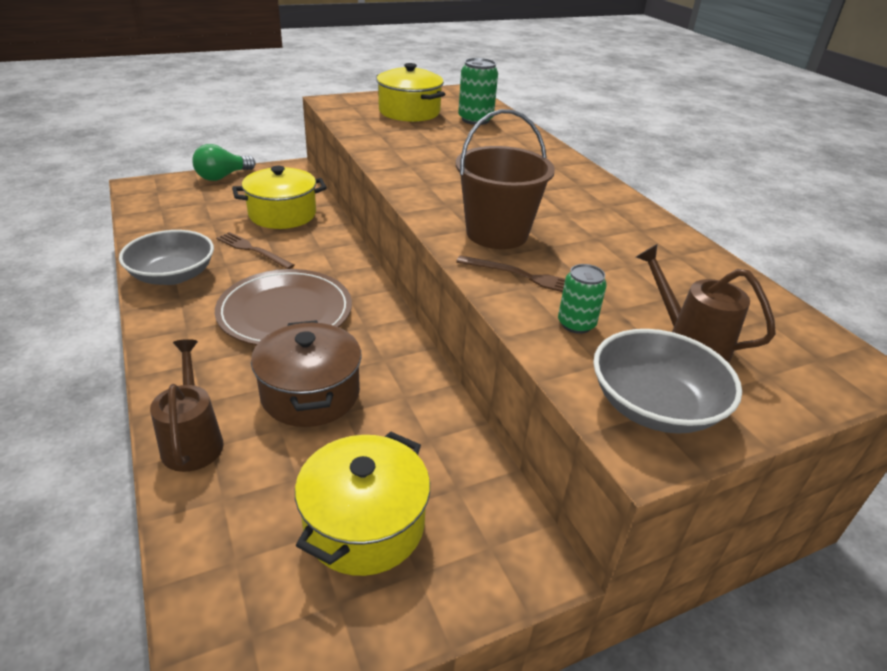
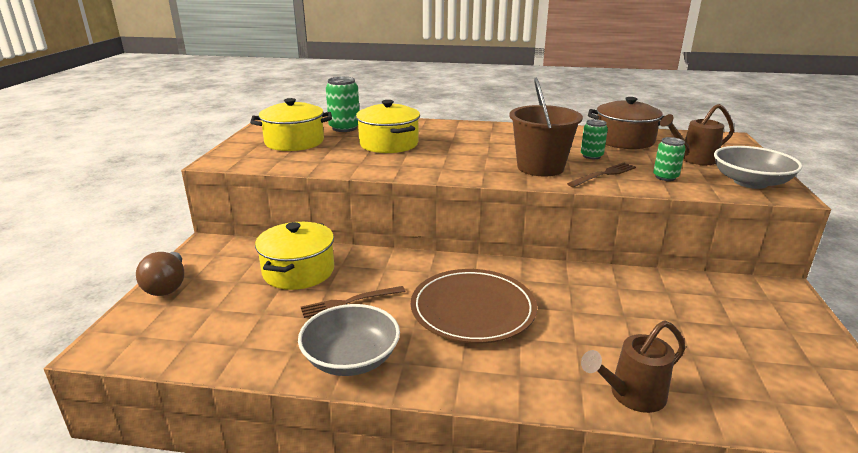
camera: 55 degrees left, 10 degrees down
brown watering can [150,339,224,472] -> brown watering can turned 45 degrees counterclockwise [581,321,685,413]
green light bulb [192,144,256,181] -> brown light bulb [136,252,184,296]
brown pot [251,320,362,427] -> brown pot moved to [588,97,664,149]
yellow pot [295,431,430,576] -> yellow pot moved to [356,100,420,153]
none -> green can [581,119,608,159]

